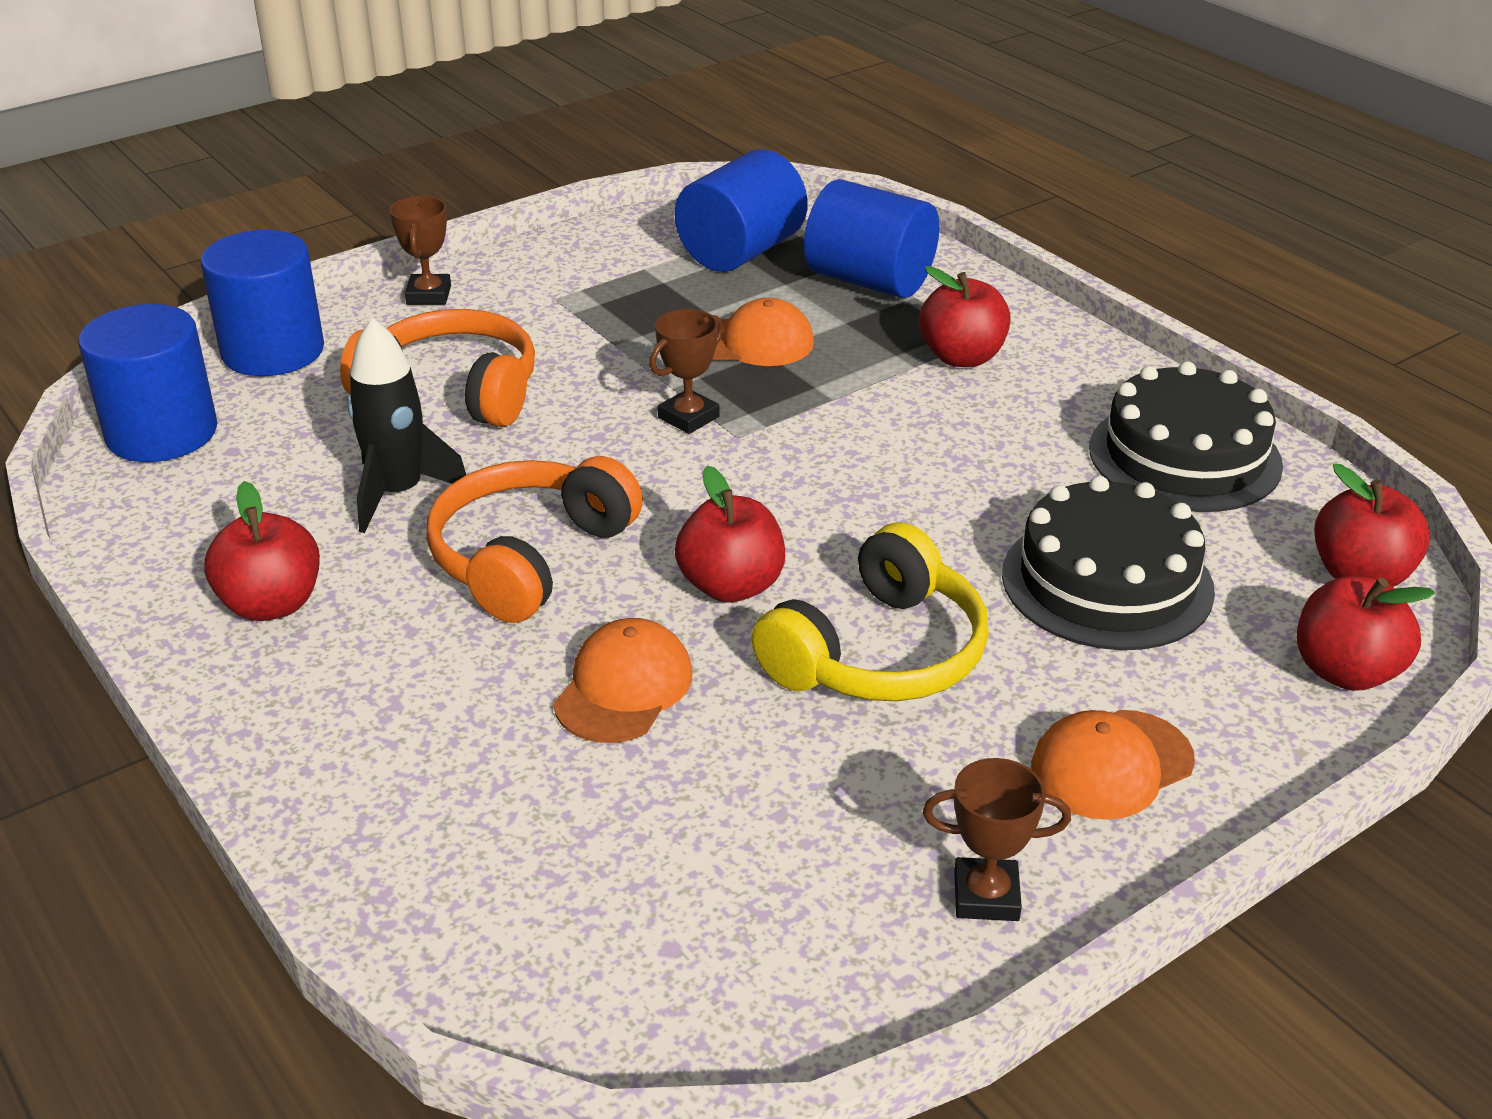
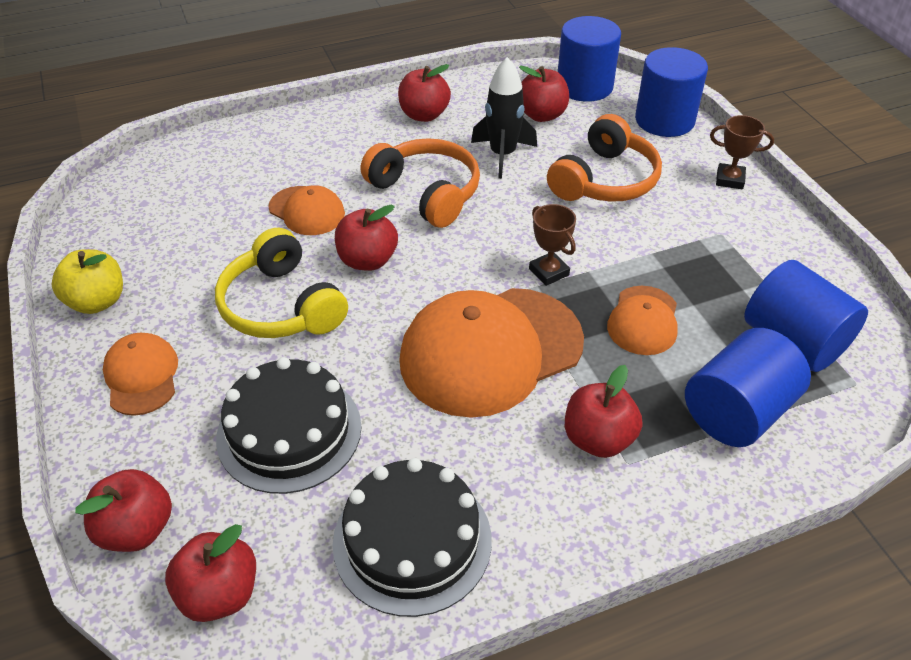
camera: 105 degrees right, 10 degrees up
brown trophy [923,758,1071,921] -> yellow apple [52,249,123,314]
none -> orange cap [399,288,584,418]
none -> red apple [519,66,569,122]

